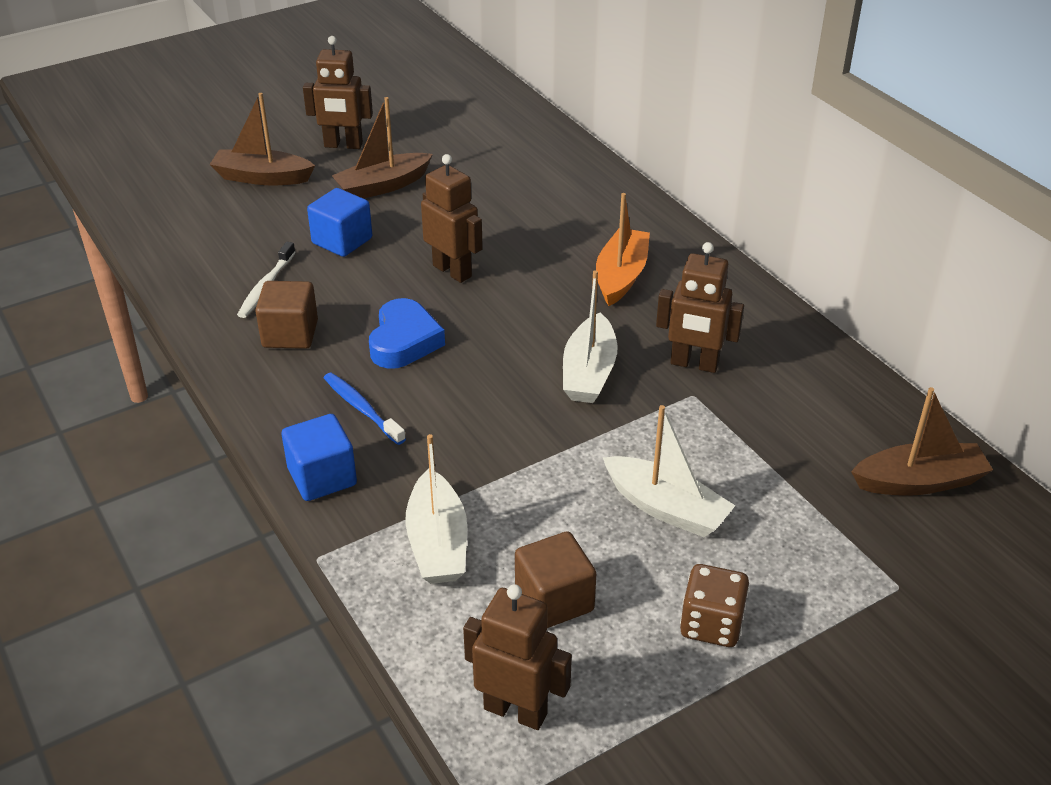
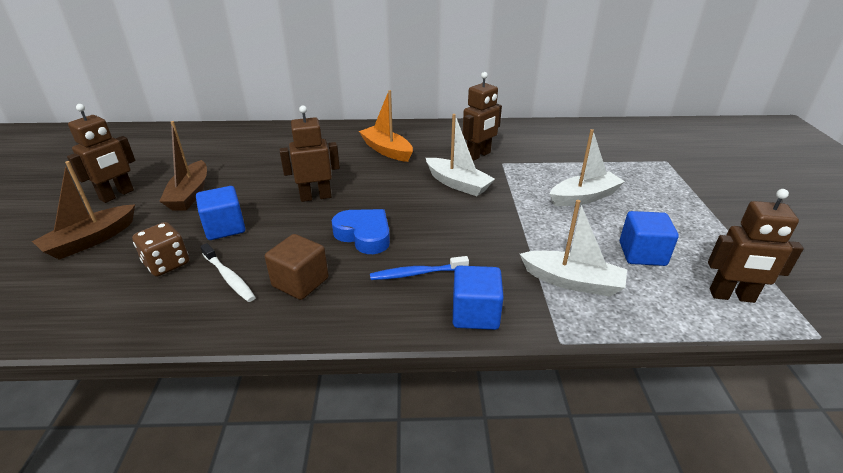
camera: 60 degrees left, 5 degrees down
brown robot [463,584,572,730] -> brown robot turned 135 degrees counterclockwise [708,189,804,303]
brown cube [515,531,596,628] -> blue cube [620,211,679,266]
brown dice [680,564,749,647] -> brown dice moved to [132,222,189,277]
brown boat [851,387,993,496] -> none

